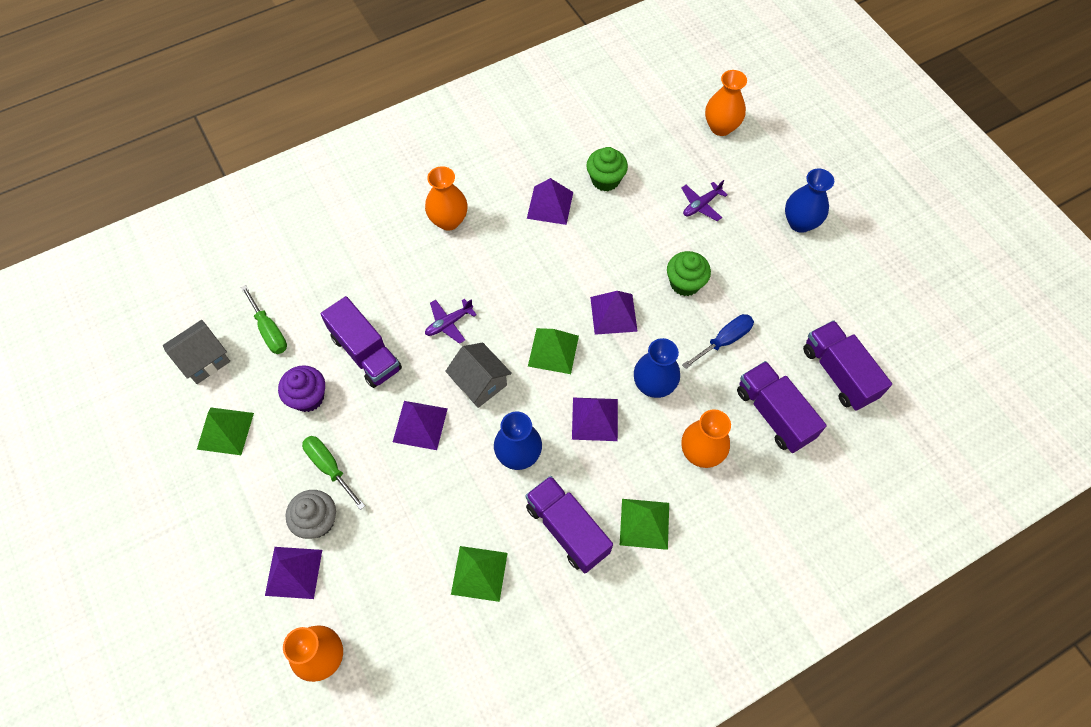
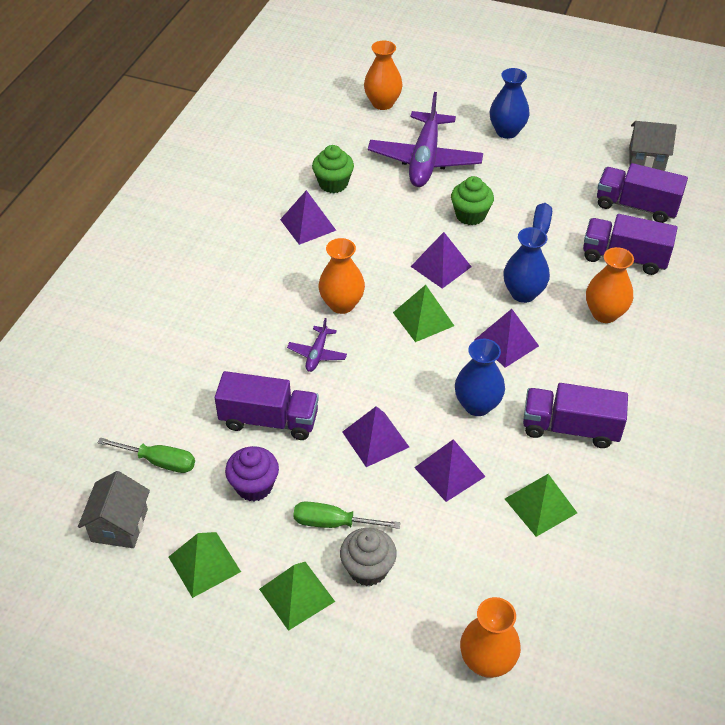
camera: 40 degrees left, 15 degrees down
purple pyramid [265,547,322,599] -> purple pyramid moved to [414,439,486,502]
orange vase [425,166,467,231] -> orange vase moved to [318,238,365,314]
grey house [445,343,512,408] -> grey house moved to [629,121,677,171]
green pyramid [620,499,669,550] -> green pyramid moved to [259,562,335,631]
purple plane [681,180,728,221] -> purple plane [368,92,483,187], size x2.23

